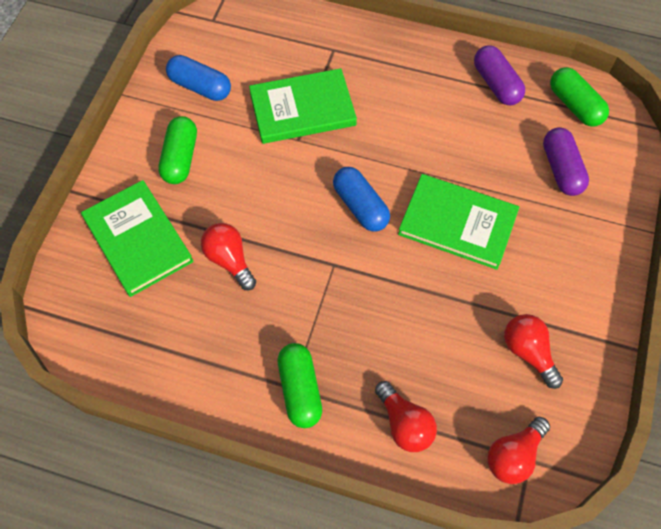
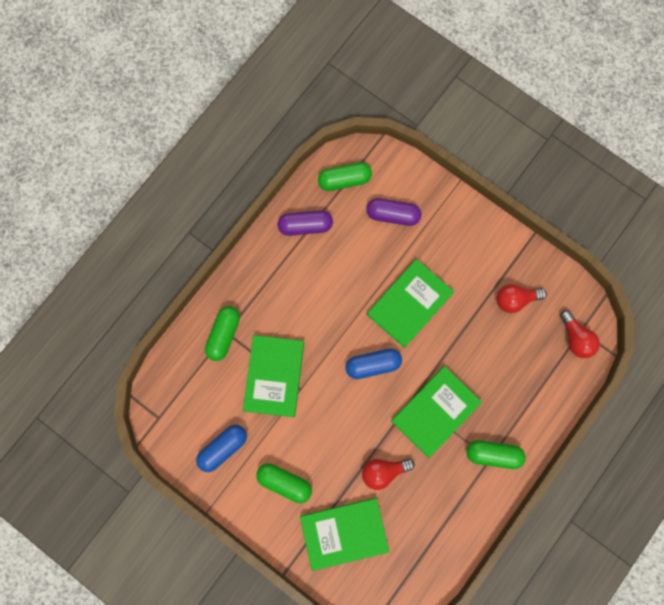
camera: 70 degrees left, 15 degrees up
red light bulb [375,381,437,452] -> none
none -> green capsule [205,306,240,361]
none -> green book [391,366,482,458]

